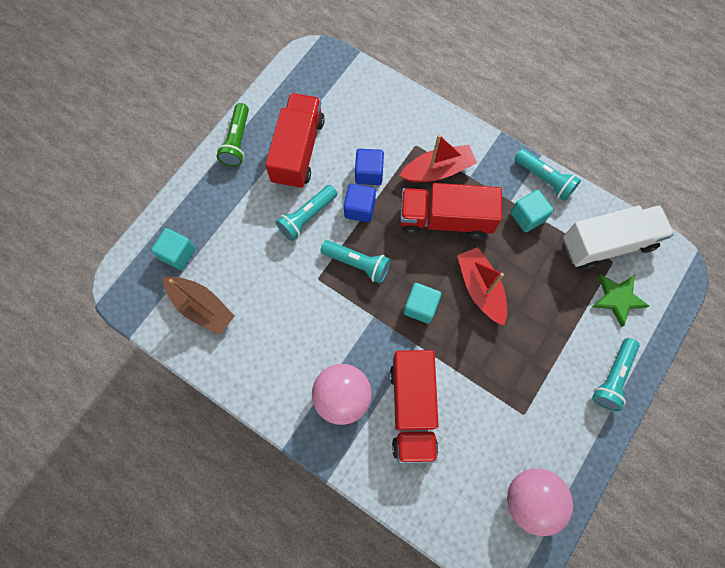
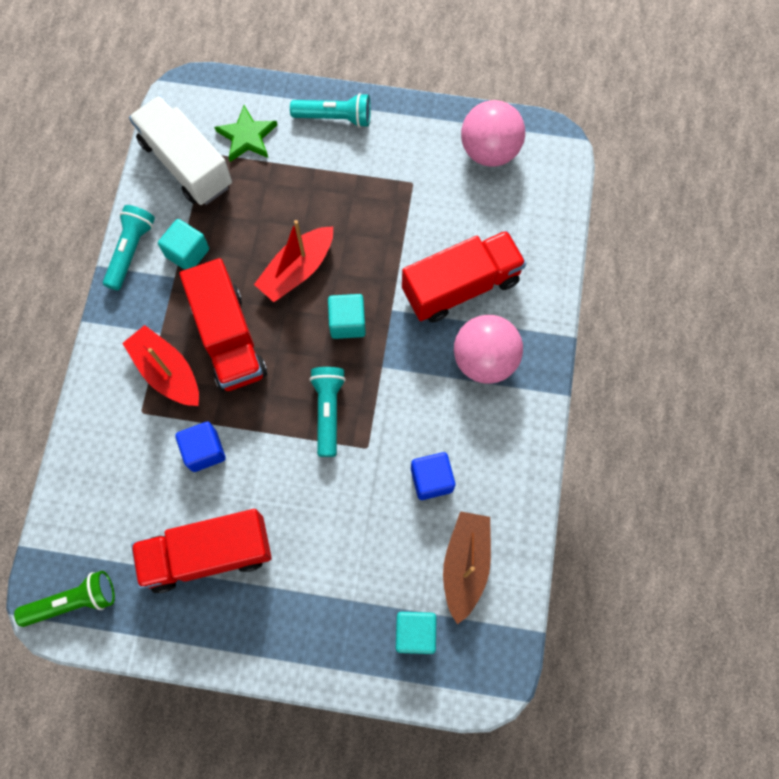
camera: 115 degrees left, 0 degrees up
green flashlight [216,103,249,167] -> green flashlight moved to [14,571,115,627]
turquoise flashlight [276,185,337,241] -> none
blue cube [344,184,376,222] -> blue cube moved to [411,452,455,500]

